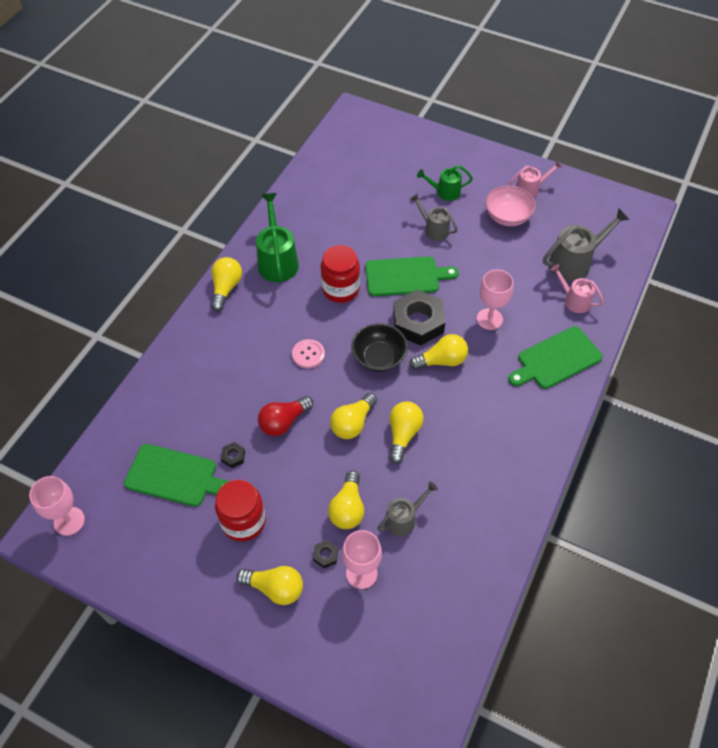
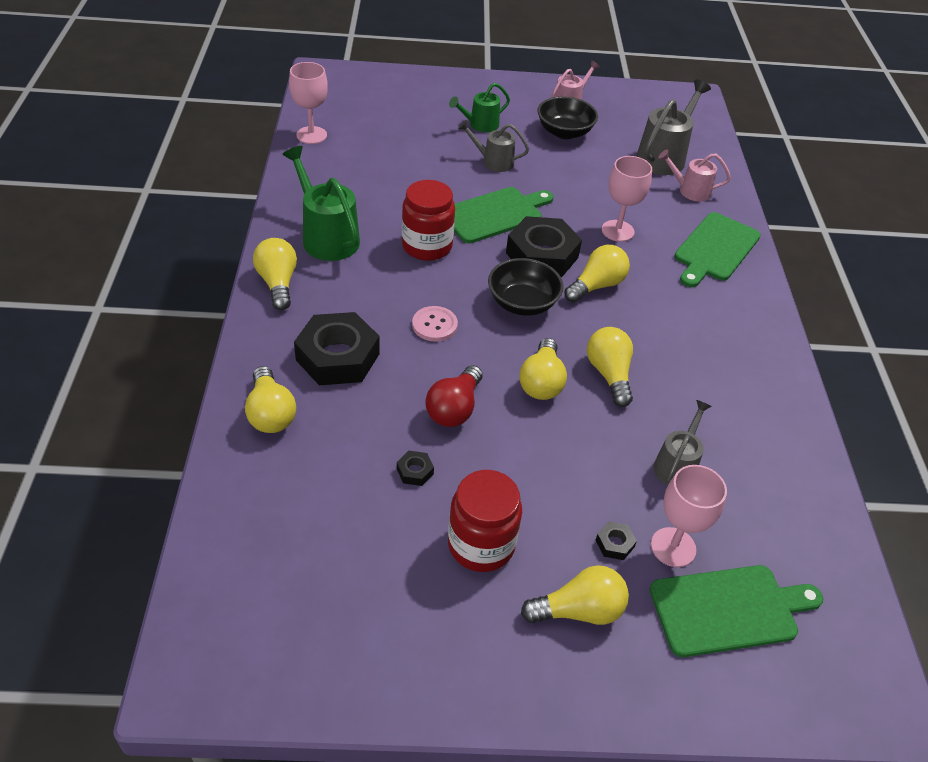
camera: 30 degrees left, 10 degrees down
pink goblet [29,476,85,536] -> pink goblet moved to [289,62,328,144]
green cutting board [124,444,229,507] -> green cutting board moved to [650,565,824,657]
yellow light bulb [328,471,364,529] -> yellow light bulb moved to [245,366,296,433]
pink bowl [485,186,536,226] -> black bowl [538,96,598,139]
none -> black nut [294,312,380,385]

